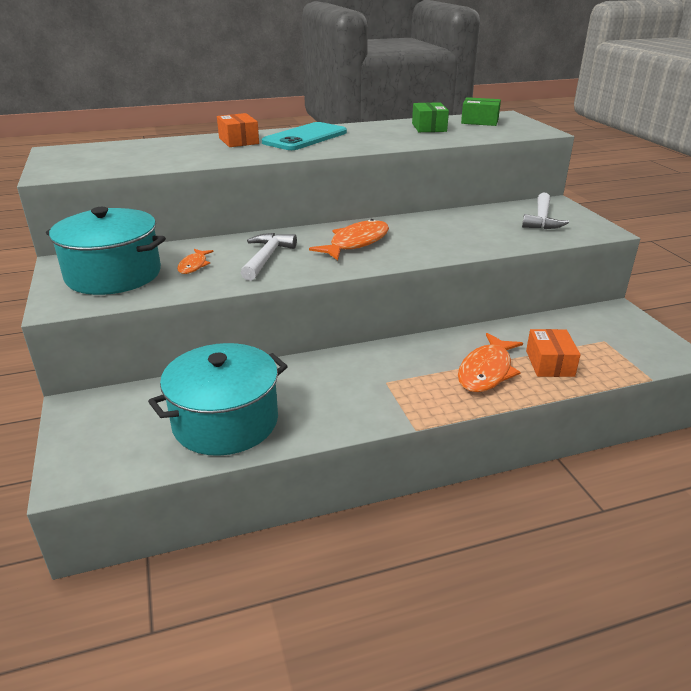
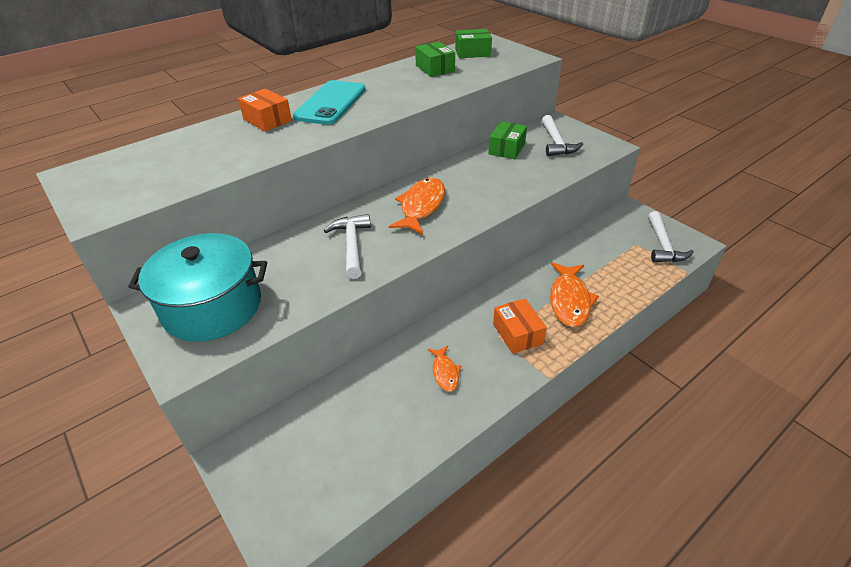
camera: 20 degrees left, 10 degrees up
turquoise pot [148,343,288,456] -> none
orange fish [177,249,214,274] -> orange fish moved to [428,346,461,392]
orange box [526,329,581,377] -> orange box moved to [493,298,547,354]
none -> green box [488,121,527,159]
none -> white hammer [648,211,694,262]

